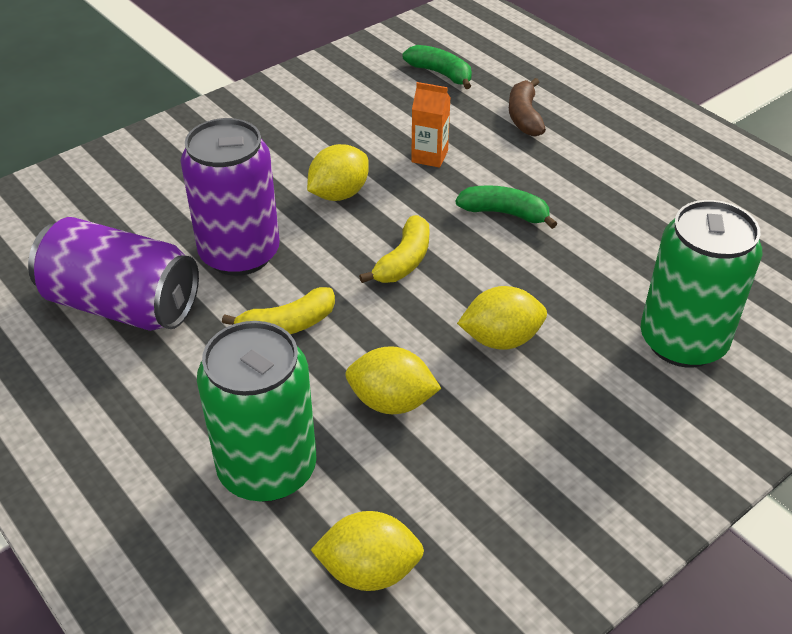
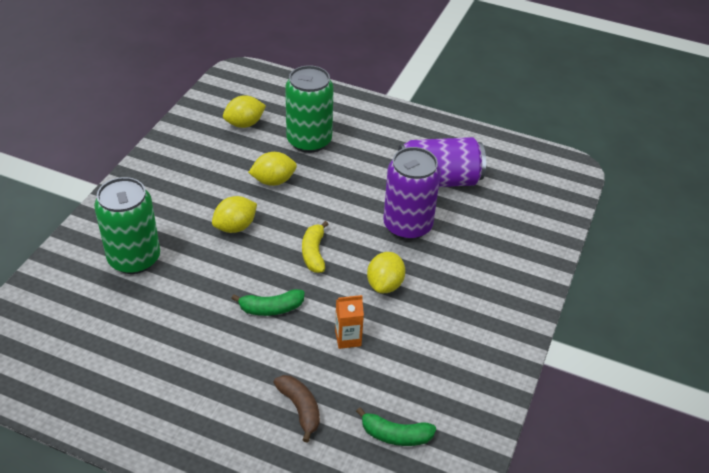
camera: 150 degrees right, 0 degrees up
yellow banana [222,287,335,334] -> none

